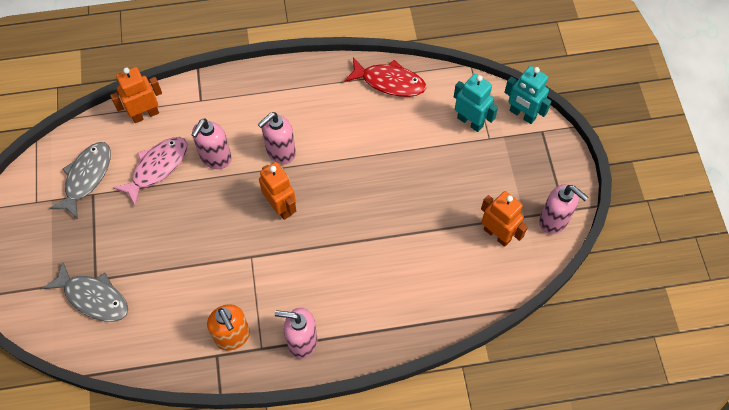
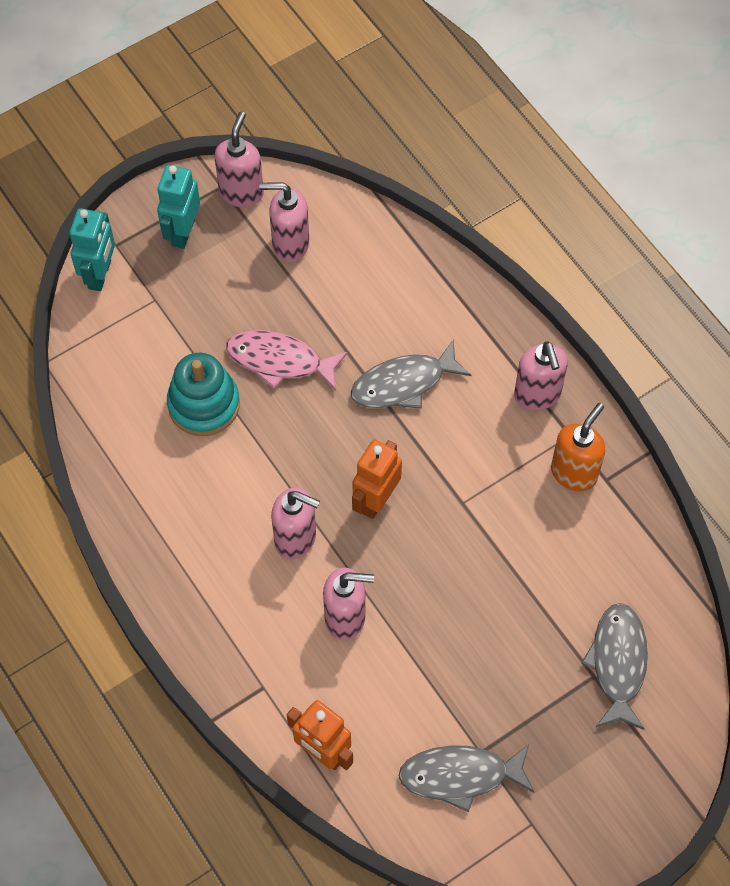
camera: 115 degrees left, 0 degrees up
pink fish [113,137,187,206] -> pink fish moved to [226,330,348,391]
red fish [344,58,426,97] -> none
turquoise robot [454,74,498,132] -> turquoise robot moved to [157,165,200,249]
orange robot [481,191,528,247] -> pink soap dispenser [259,182,309,262]
none -> turquoise stacking toy [167,352,240,436]
none -> grey fish [351,339,472,409]

